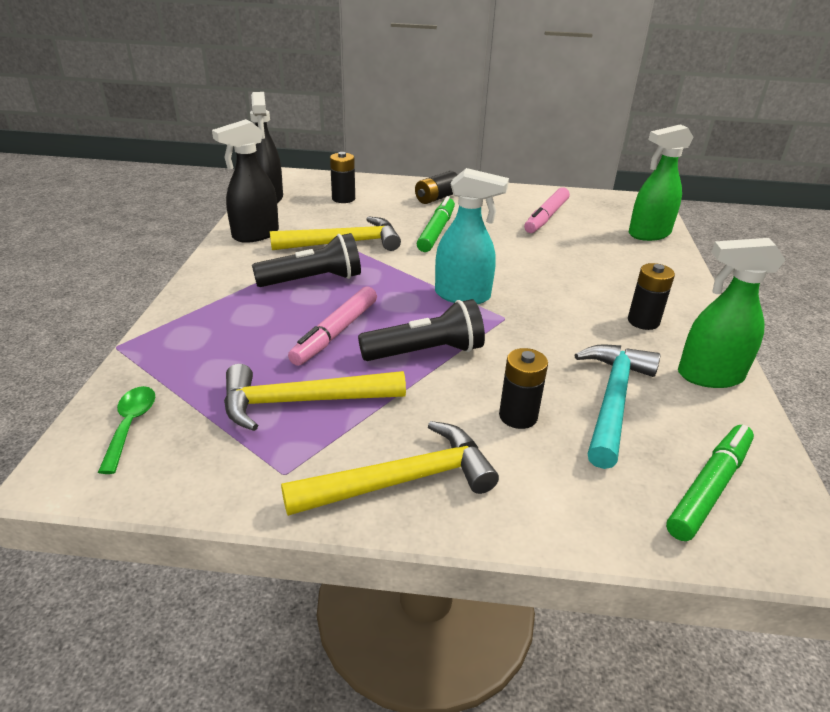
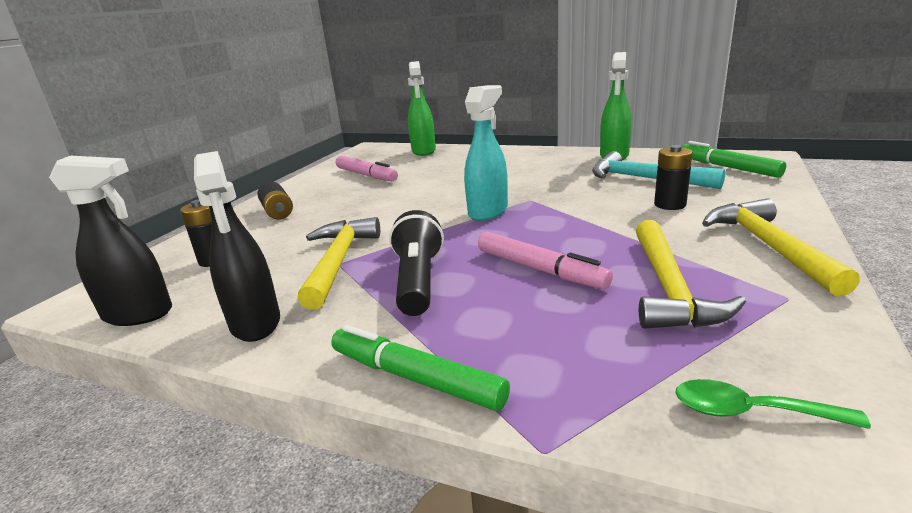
camera: 70 degrees left, 10 degrees down
black flashlight [358,299,485,361] -> none
green marker [417,196,455,252] -> green marker moved to [331,325,510,411]
black battery [628,263,675,330] -> none

